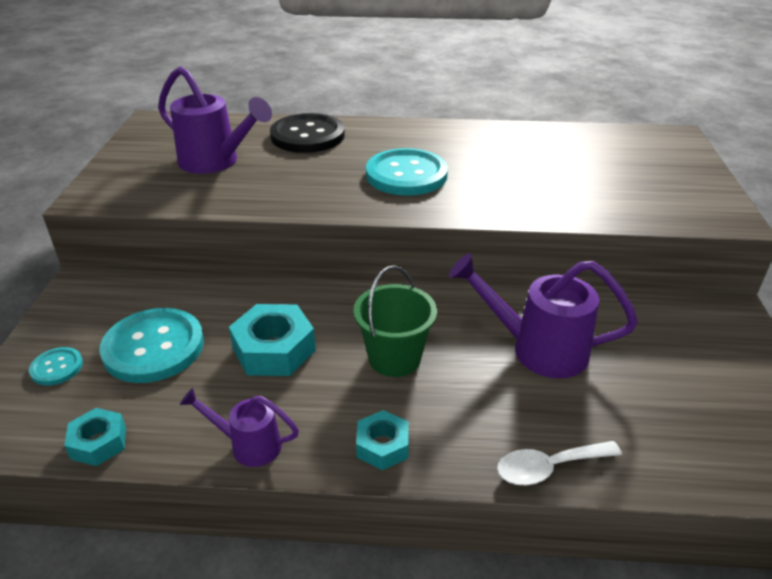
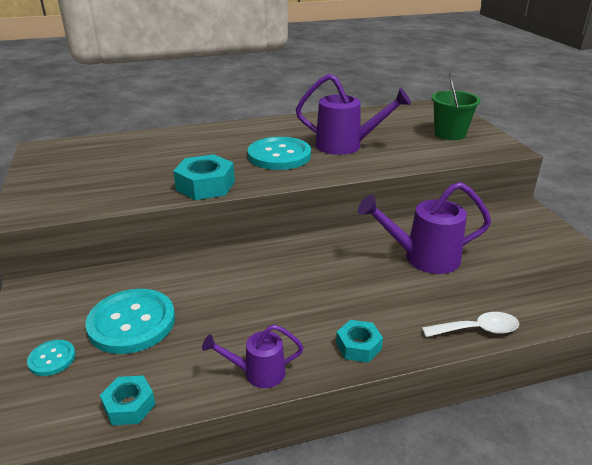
camera: 20 degrees left, 5 degrees down
purple watering can [158,66,272,174] -> purple watering can moved to [296,74,411,155]
turquoise nut [229,304,316,376] -> turquoise nut moved to [173,154,235,200]
black button [270,113,345,153] -> none
green bucket [354,265,437,377] -> green bucket moved to [431,73,481,140]
white spoon [497,441,622,485] -> white spoon turned 150 degrees counterclockwise [422,312,519,337]

